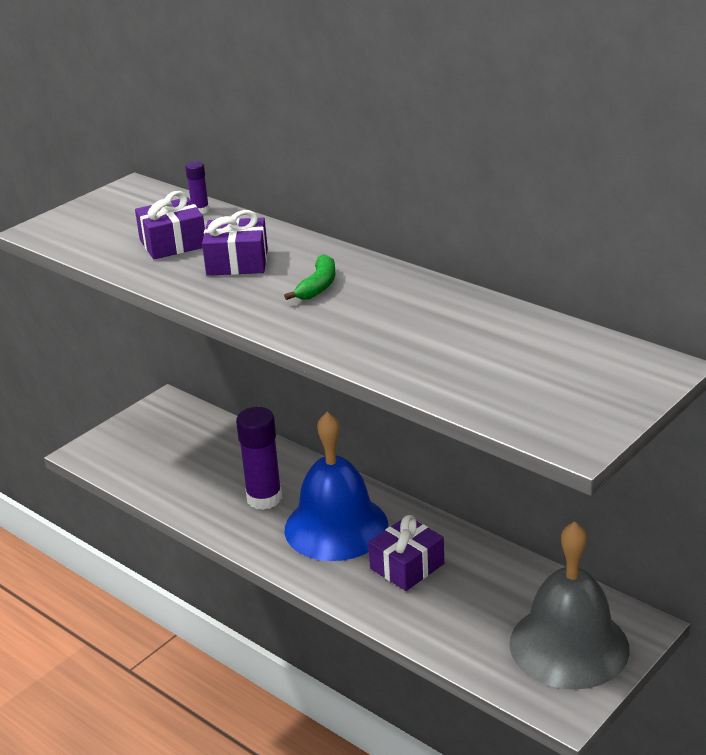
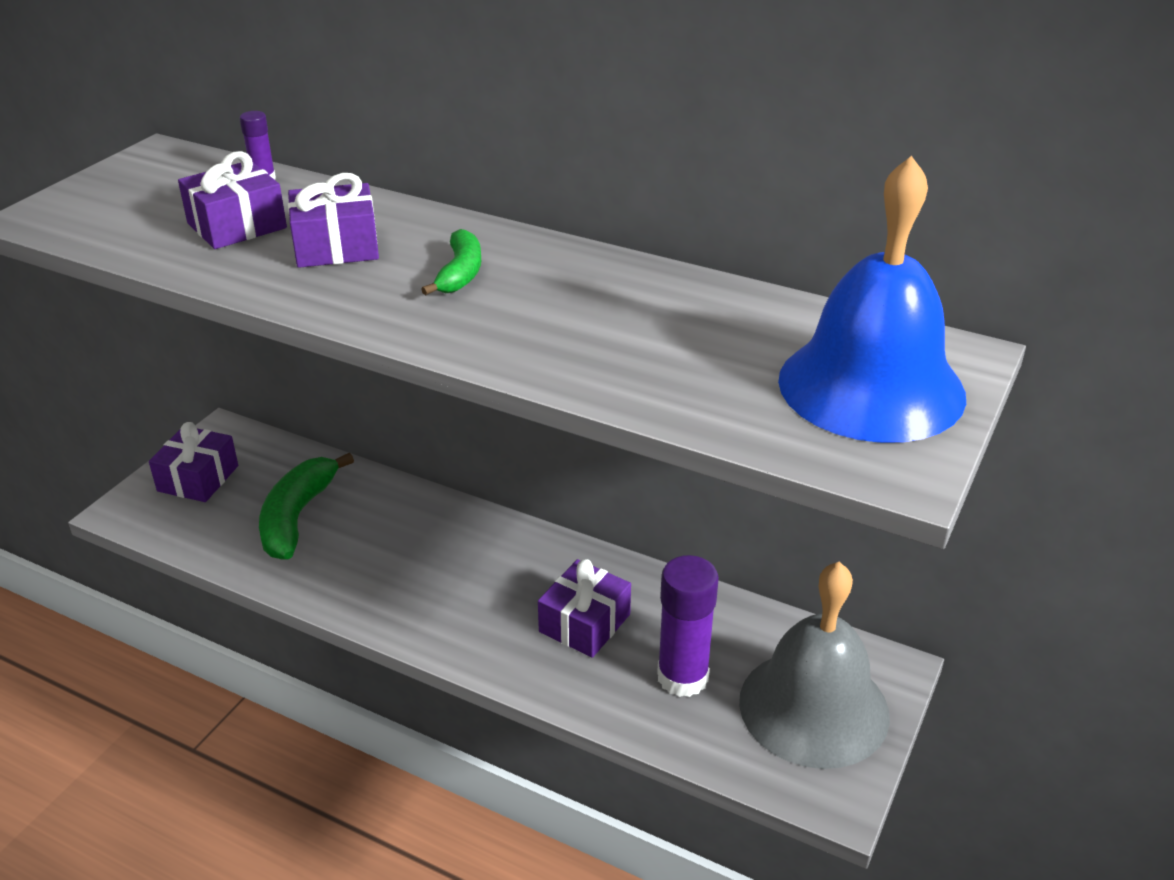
camera: 15 degrees left, 5 degrees up
purple glue stick [236,407,282,510] -> purple glue stick moved to [657,555,719,697]
blue bell [284,412,388,561] -> blue bell moved to [778,156,966,443]
none -> purple gift [149,422,238,502]
none -> green banana [259,453,354,560]

